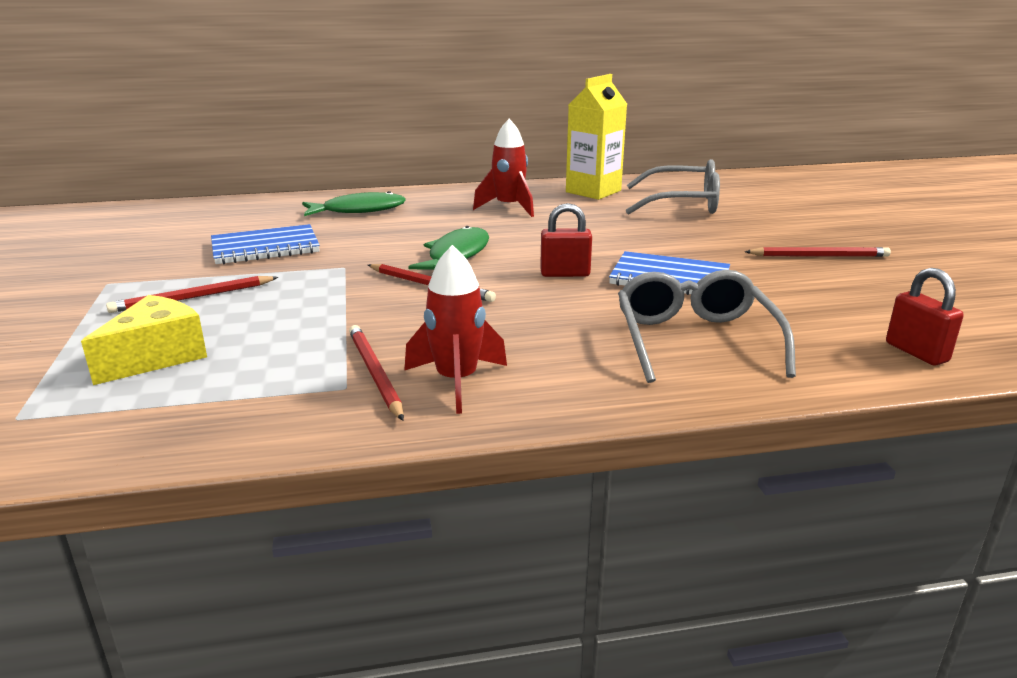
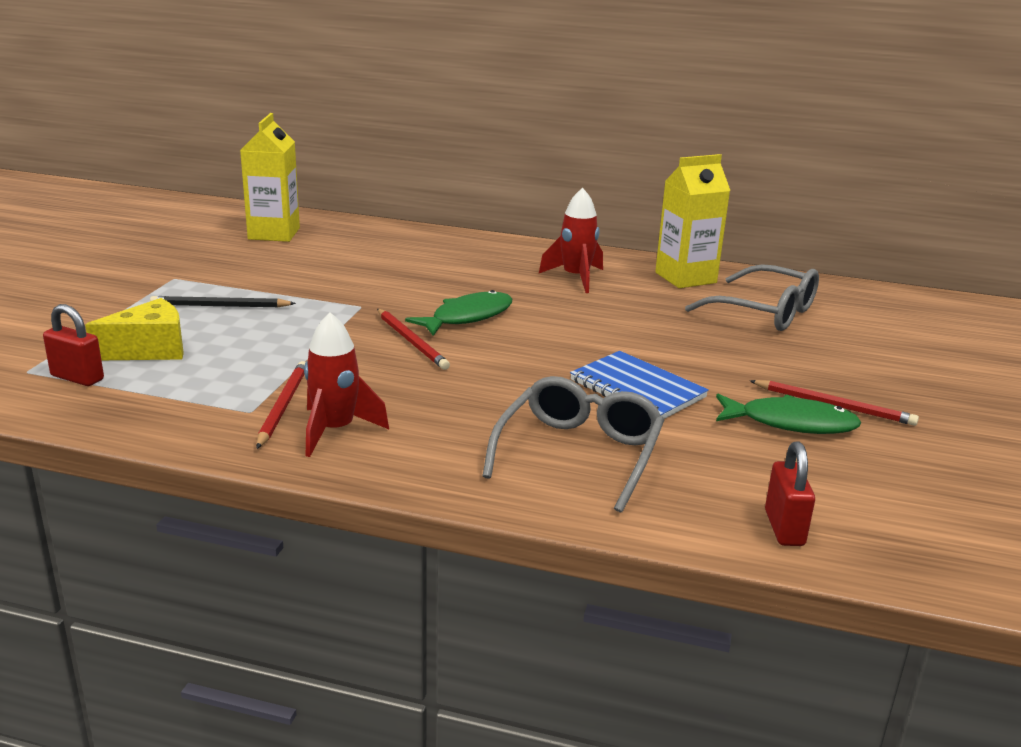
camera: 25 degrees right, 0 degrees up
red pencil [106,276,278,313] -> black pencil [150,296,296,307]
blue notebook [211,224,320,264] -> none
green fish [302,191,406,216] -> green fish moved to [716,394,861,434]
red padlock [540,203,592,277] -> red padlock moved to [43,304,104,386]
none -> yellow carton [240,113,300,242]

